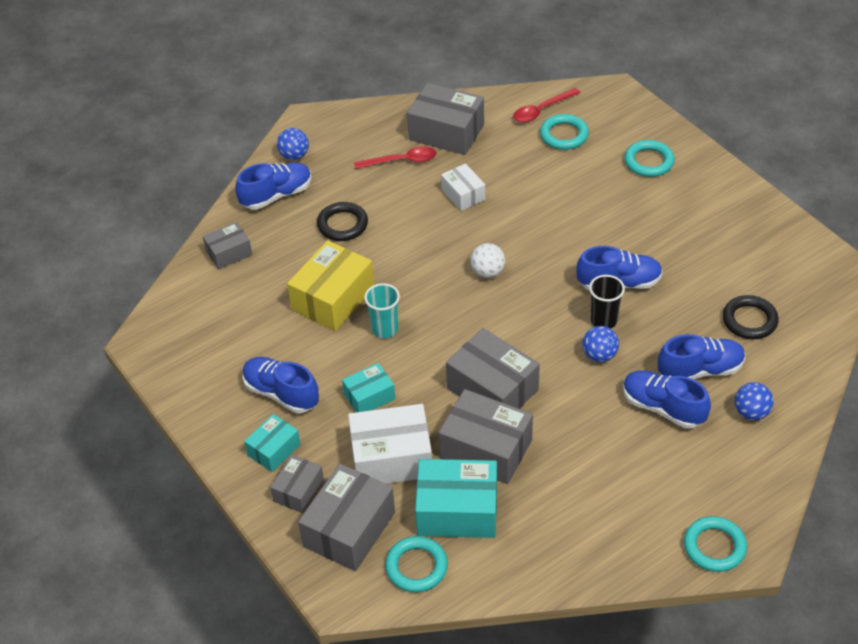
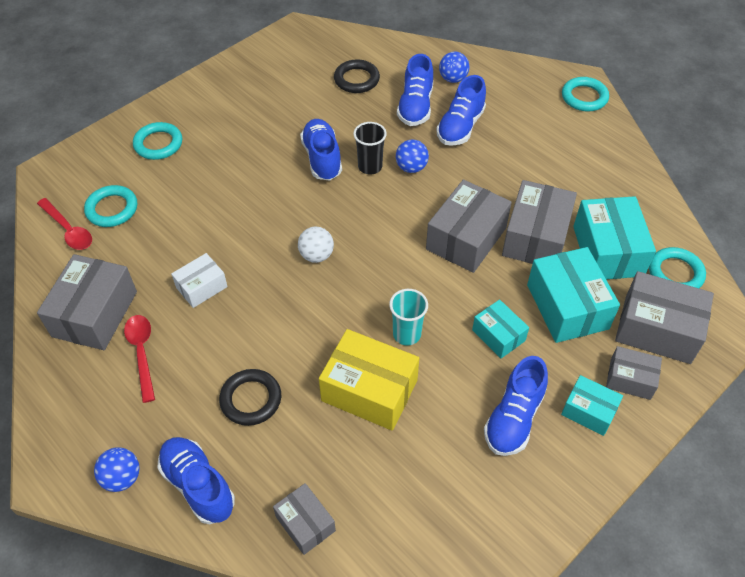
camera: 100 degrees left, 5 degrees up
white box [348,404,432,484] -> turquoise box [527,247,620,343]
blue shoe [658,334,745,379] -> blue shoe turned 150 degrees counterclockwise [397,54,433,126]

